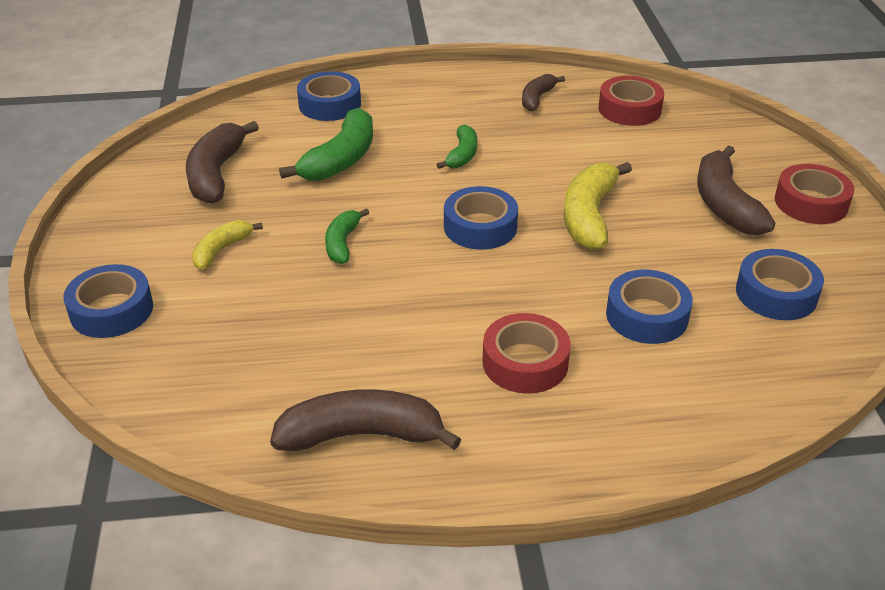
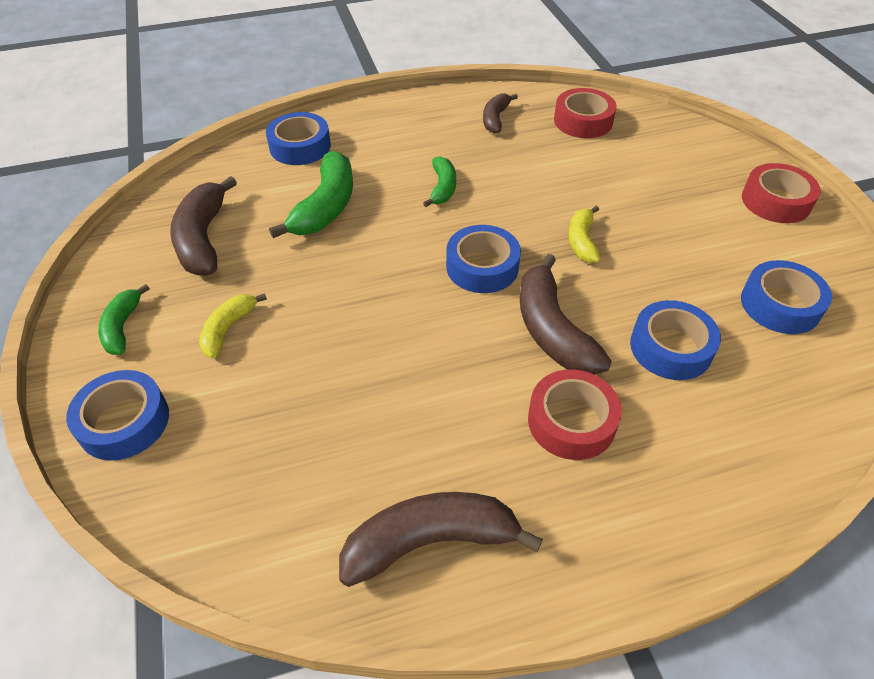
camera: 10 degrees left, 10 degrees up
green banana [325,208,369,264] -> green banana moved to [98,284,150,355]
yellow banana [564,162,632,250] -> yellow banana [569,206,600,263], size x0.58
brown banana [697,145,775,235] -> brown banana moved to [520,254,612,375]

